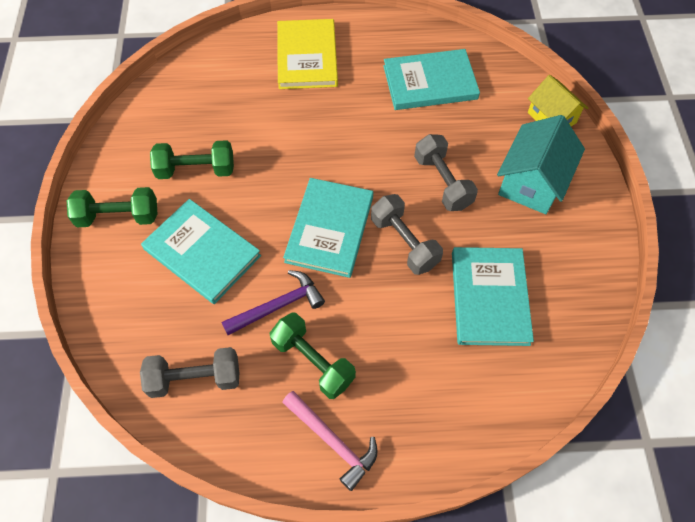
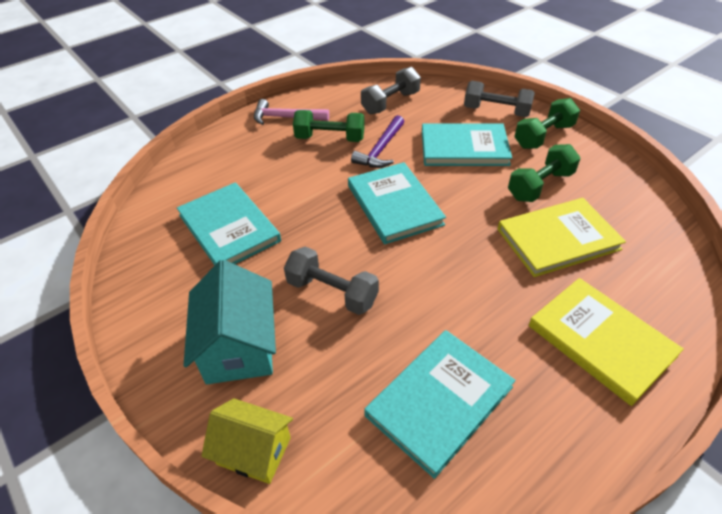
camera: 145 degrees right, 15 degrees down
grey dumbbell [371,194,443,275] -> grey dumbbell moved to [464,81,535,117]
none -> yellow book [497,198,626,277]

